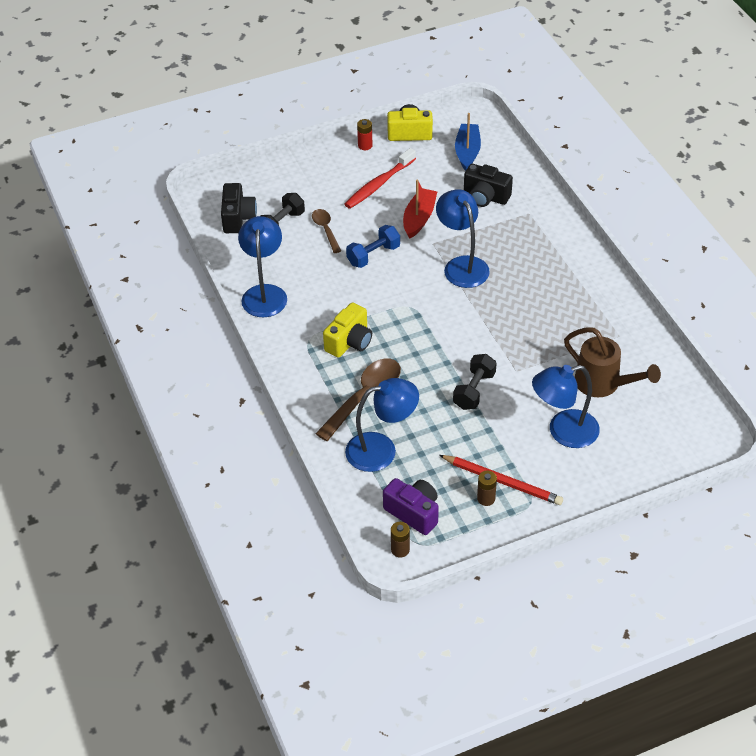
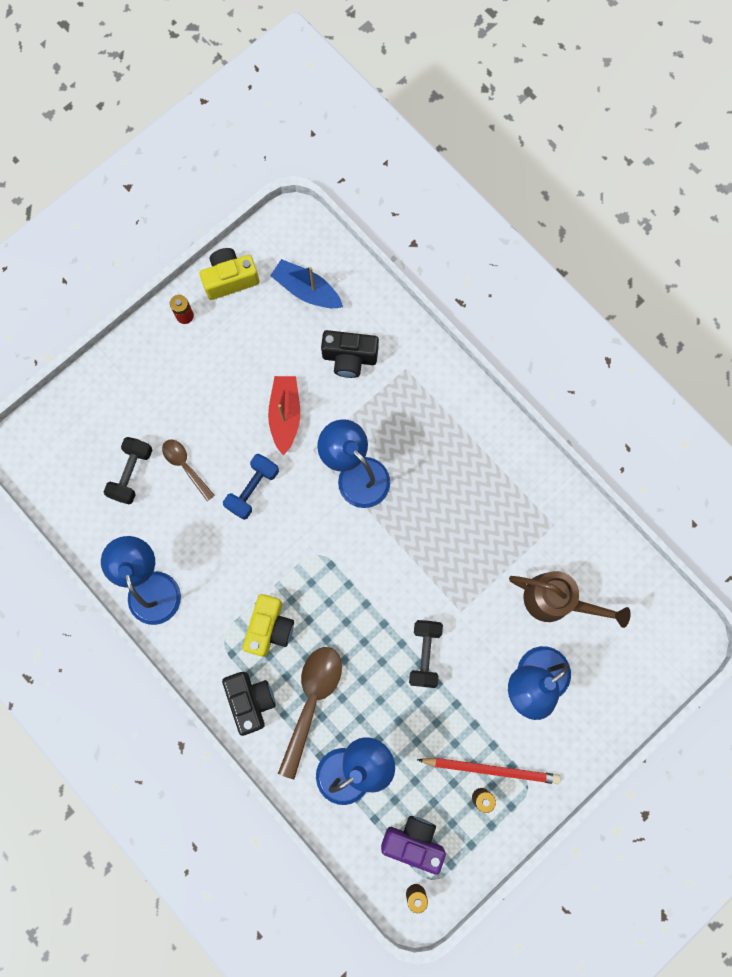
camera: 20 degrees left, 30 degrees up
black camera [221,183,257,233] -> black camera moved to [222,672,275,736]
red toothbrush [345,148,416,209] -> none
blue boat [455,113,481,171] -> blue boat turned 45 degrees counterclockwise [270,259,343,308]

